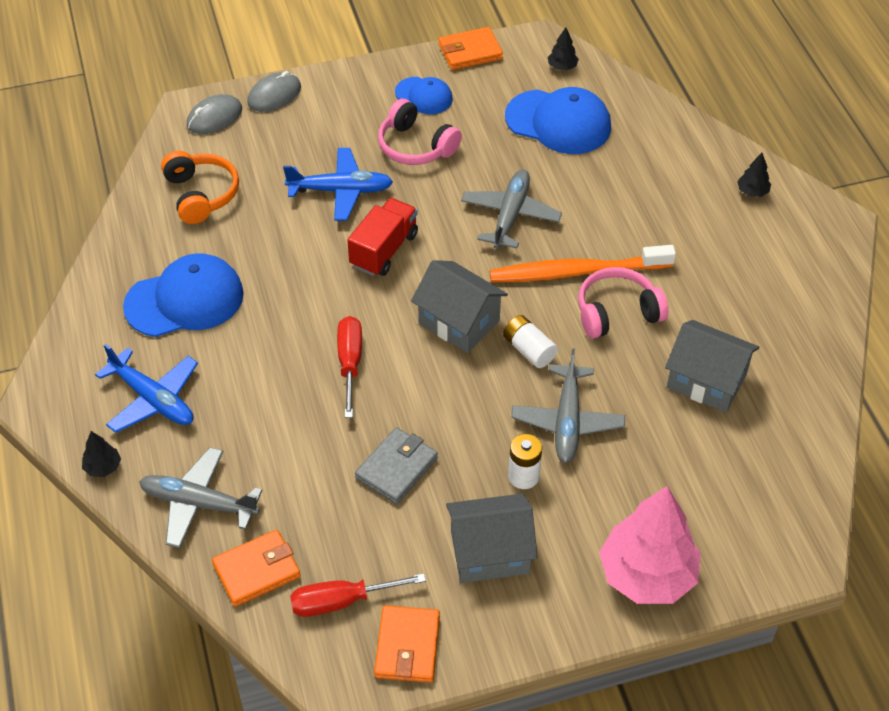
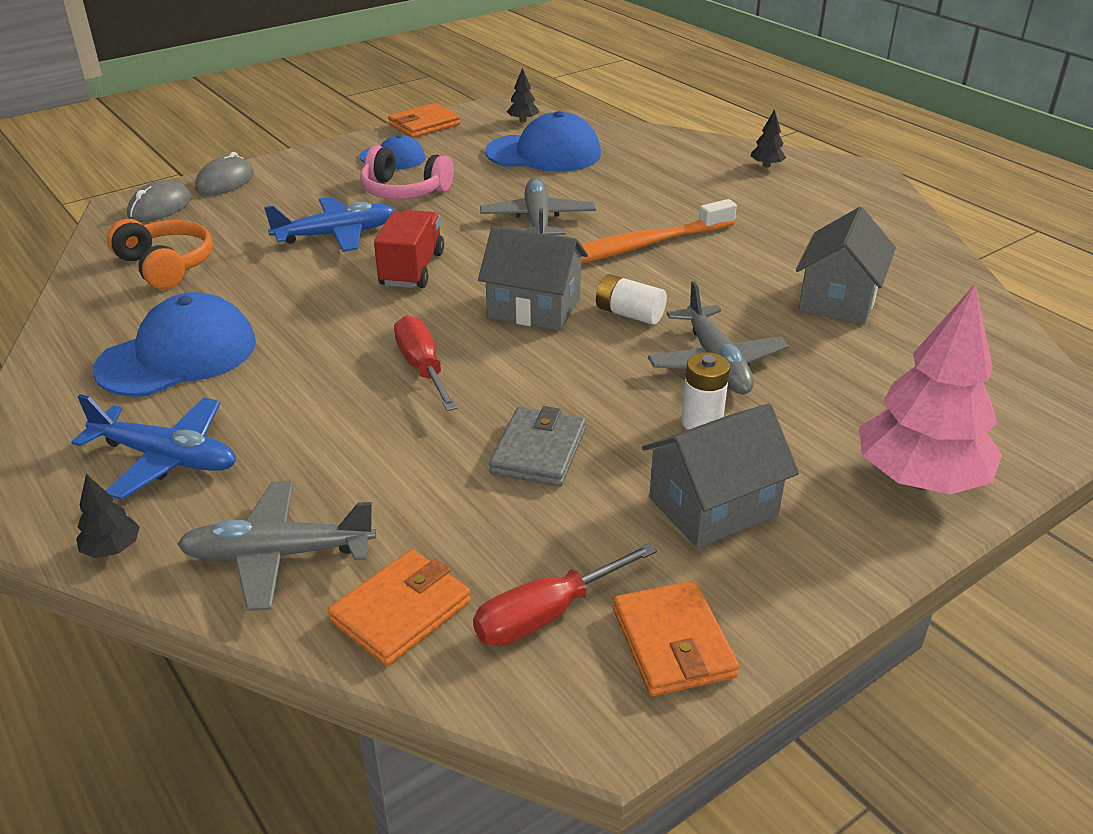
camera: 20 degrees left, 15 degrees down
pink headphones [578,267,669,339] -> none
grey house [665,320,759,413] -> grey house turned 75 degrees counterclockwise [796,207,896,324]

